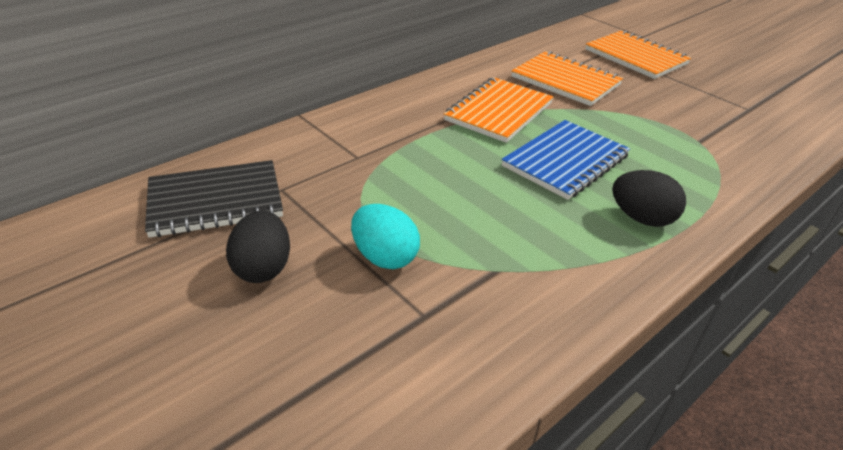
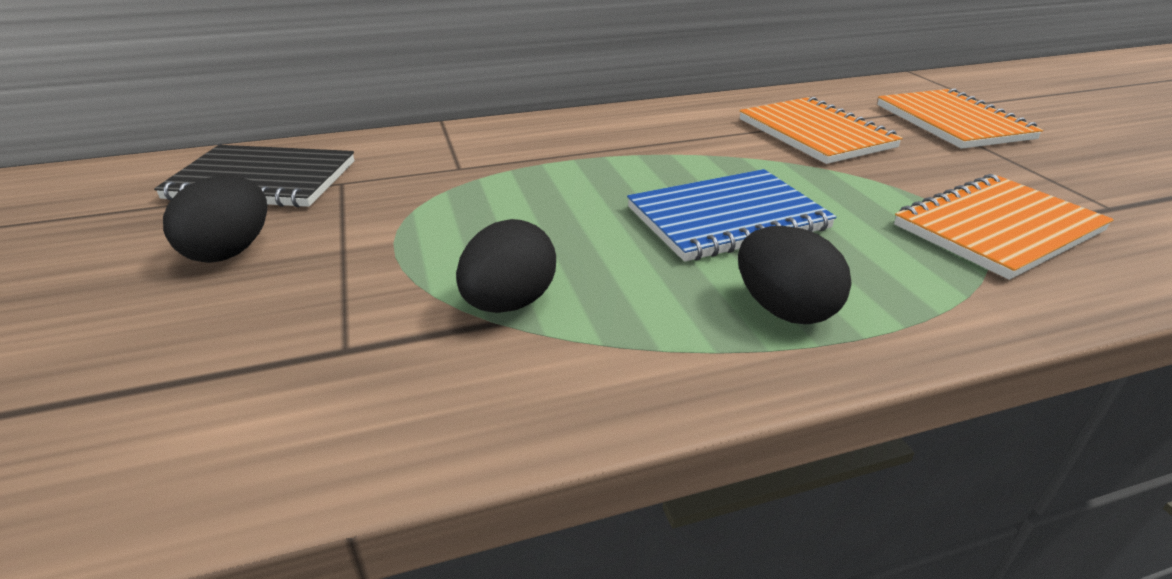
camera: 25 degrees right, 5 degrees down
turquoise egg [351,204,420,269] -> none
orange notebook [444,77,553,143] -> orange notebook moved to [894,174,1114,280]
none -> black egg [456,219,556,313]

